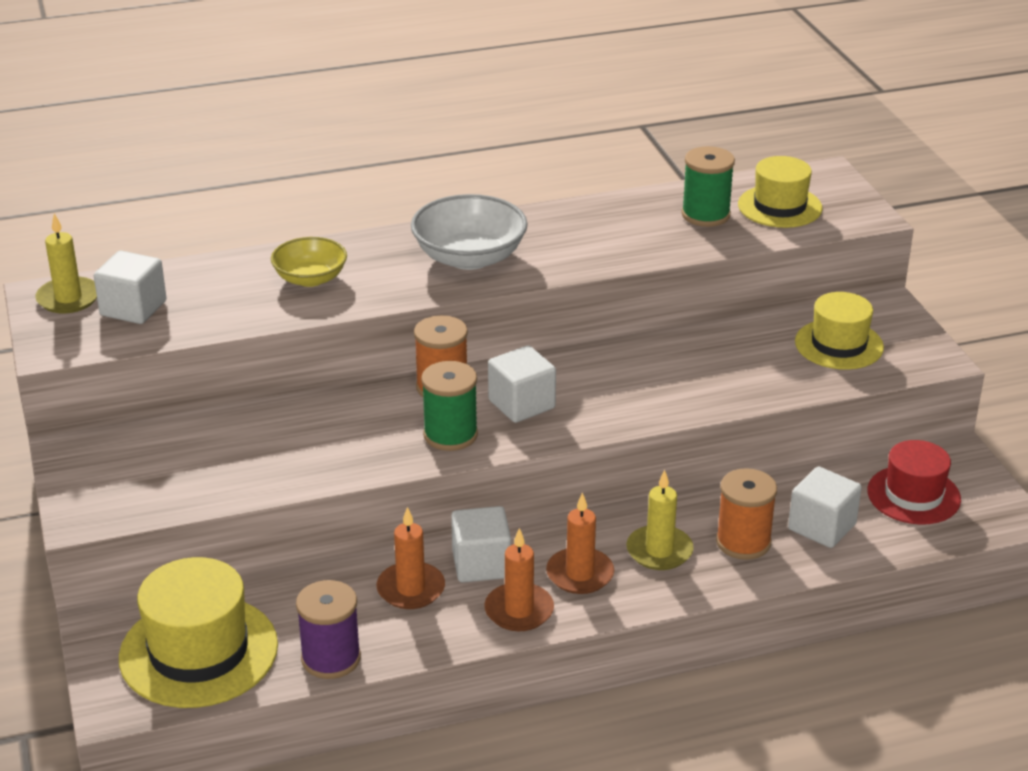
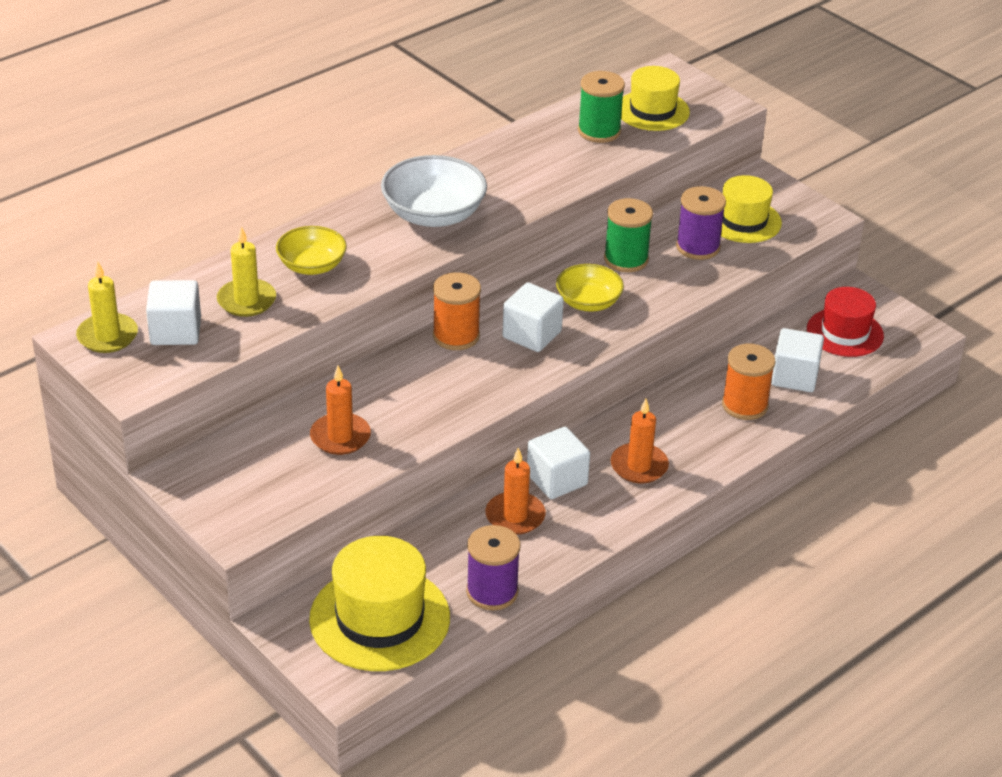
camera: 25 degrees left, 5 degrees up
green spool [421,361,478,451] -> green spool moved to [604,198,653,272]
orange candle [484,528,554,631] -> orange candle moved to [310,366,371,455]
yellow candle [626,470,694,570] -> yellow candle moved to [217,226,276,317]
none -> yellow bowl [556,264,624,312]
none -> purple spool [676,186,726,260]

